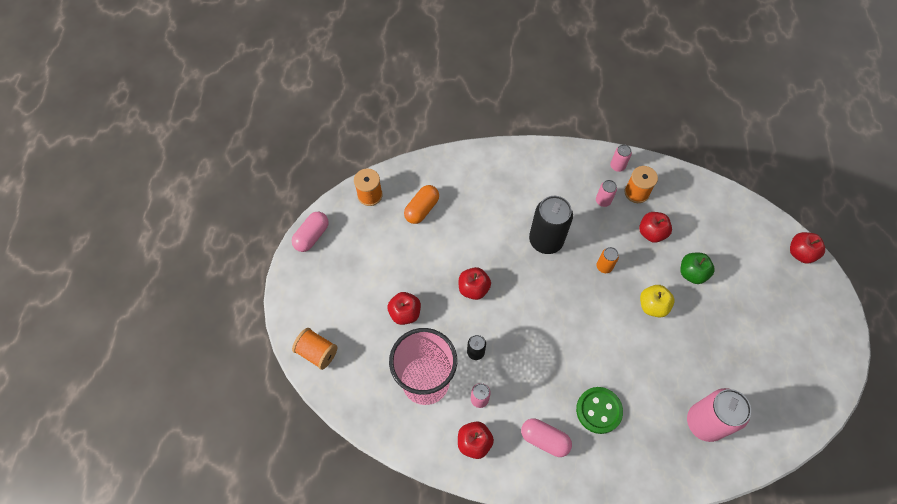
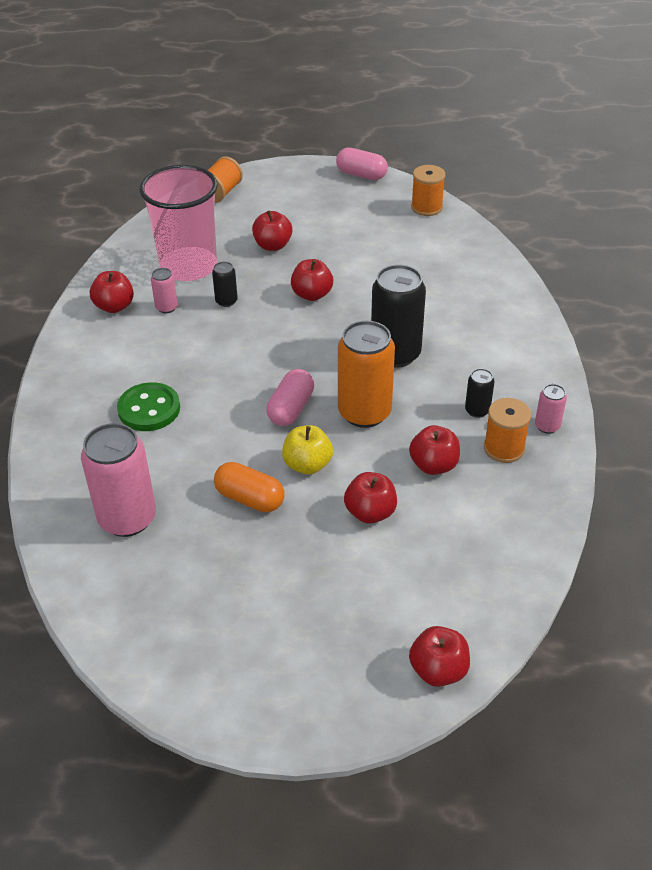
camera: 85 degrees right, 20 degrees down
orange capsule [404,185,439,224] -> orange capsule moved to [214,462,285,512]
pink capsule [521,418,572,457] -> pink capsule moved to [266,369,314,426]
pink can [596,180,617,207] -> black can [465,368,494,418]
orange can [597,247,619,273] -> orange can [338,321,395,428], size x2.12
green apple [680,253,715,284] -> red apple [344,472,397,524]

